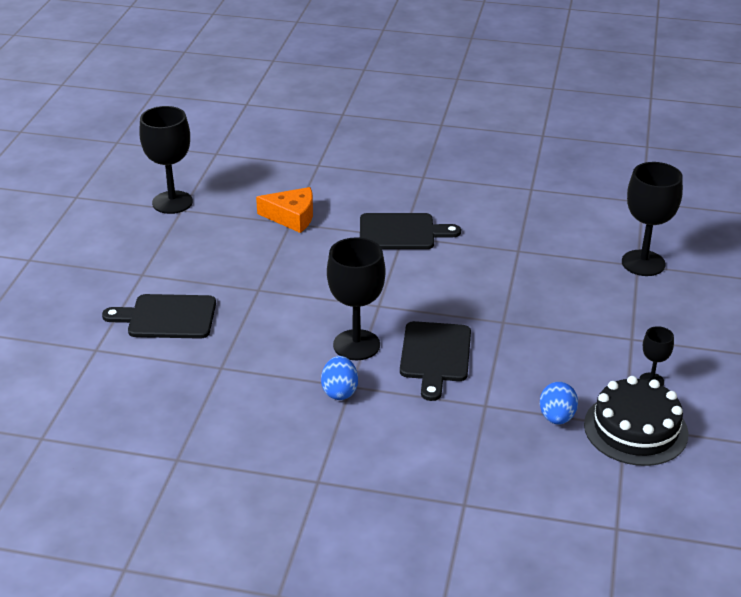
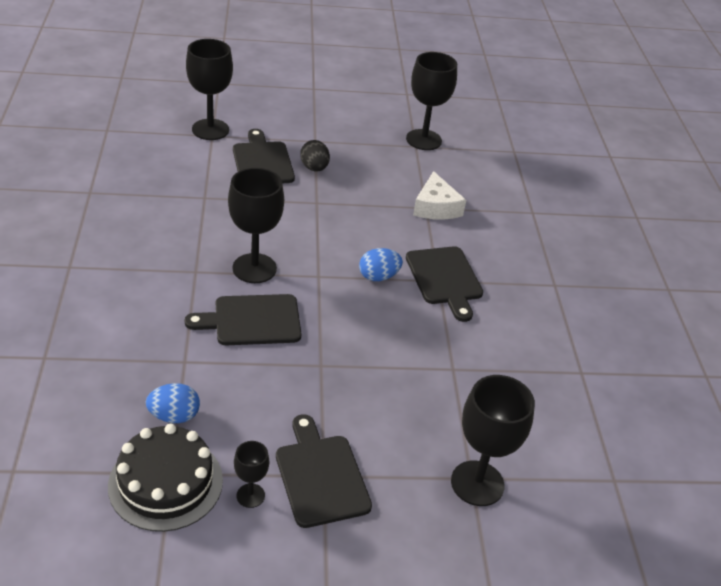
camera: 70 degrees right, 5 degrees up
orange cheese [256,187,313,233] -> white cheese [413,171,466,220]
blue egg [321,356,358,400] -> blue egg moved to [359,248,403,281]
none -> black goblet [186,39,233,140]
none -> black cutting board [276,414,372,528]
none -> black egg [300,140,330,172]

